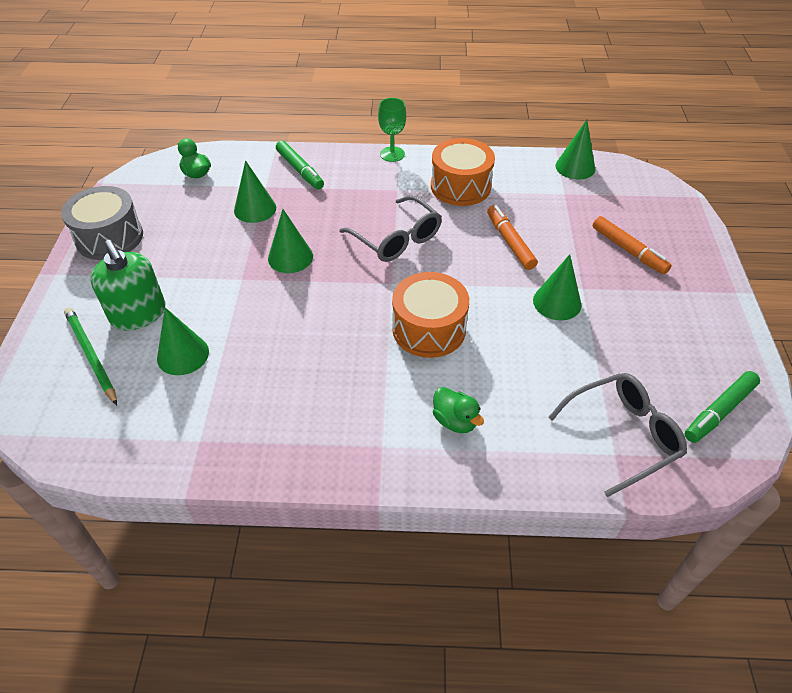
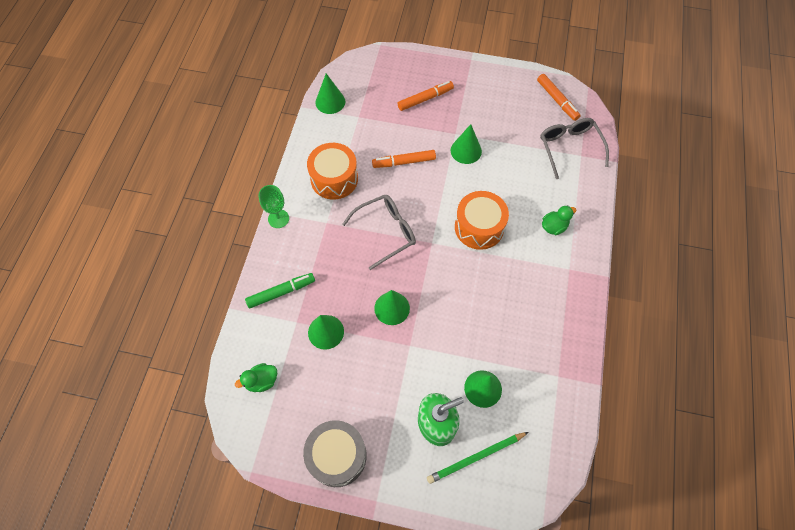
camera: 80 degrees left, 15 degrees up
green marker [685,371,760,443] -> orange marker [537,74,581,121]

